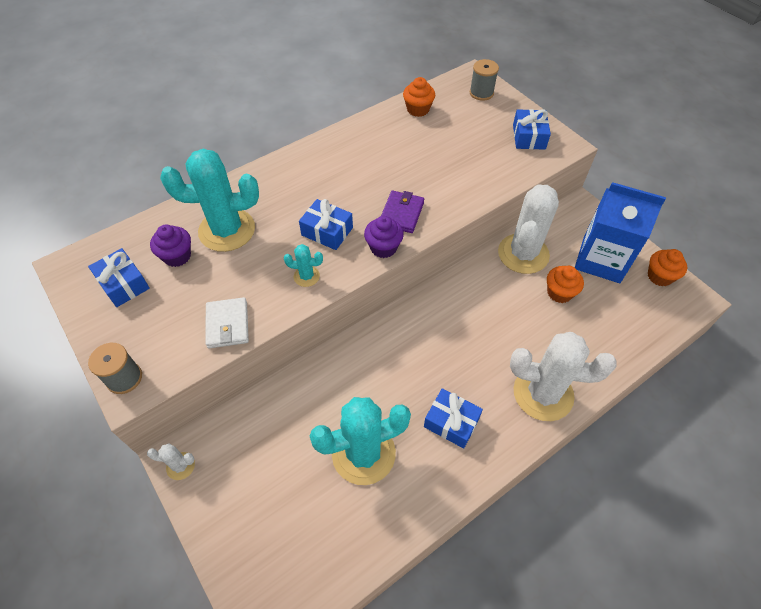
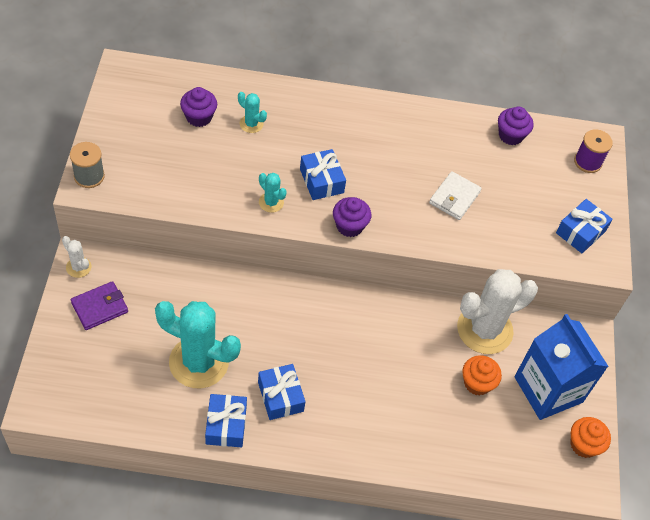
camera: 35 degrees right, 0 degrees up
blue gift [88,248,150,307] -> blue gift moved to [205,394,247,447]
turquoise cactus [160,149,259,252] -> turquoise cactus [238,92,267,133], size x0.44
white wallet [205,297,249,348] -> white wallet moved to [429,171,482,220]
purple wallet [381,191,424,233] -> purple wallet moved to [71,281,128,330]
orange cupcake [403,77,435,117] -> purple cupcake [498,106,534,145]
grey spool [470,59,499,101] -> purple spool [574,129,613,173]
white cactus [510,332,617,421] -> none

